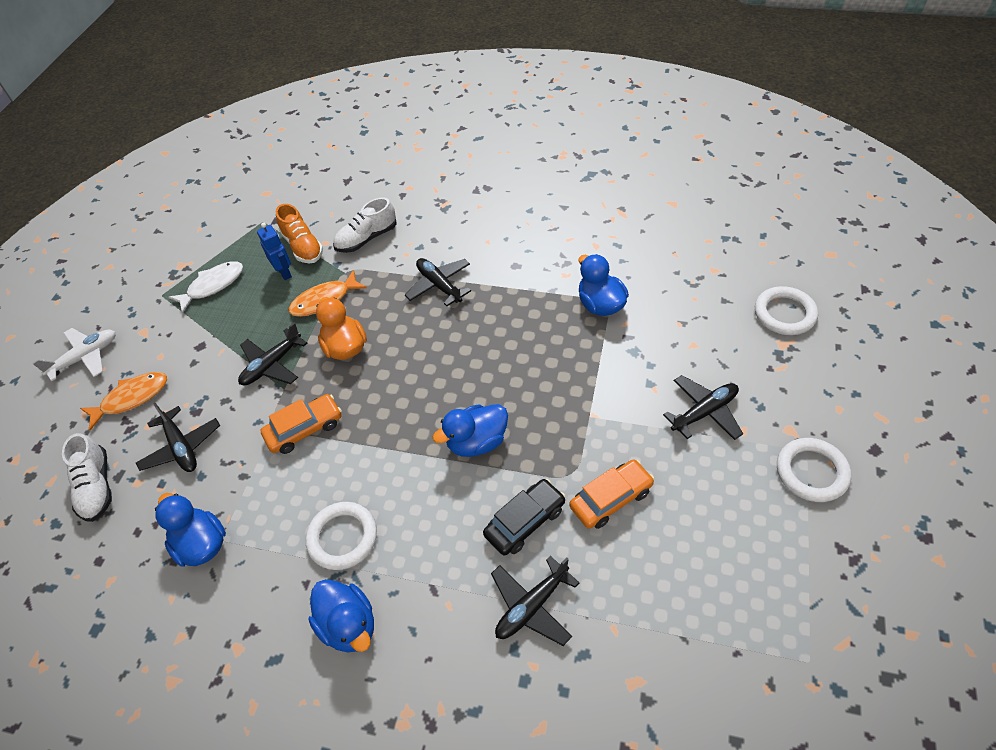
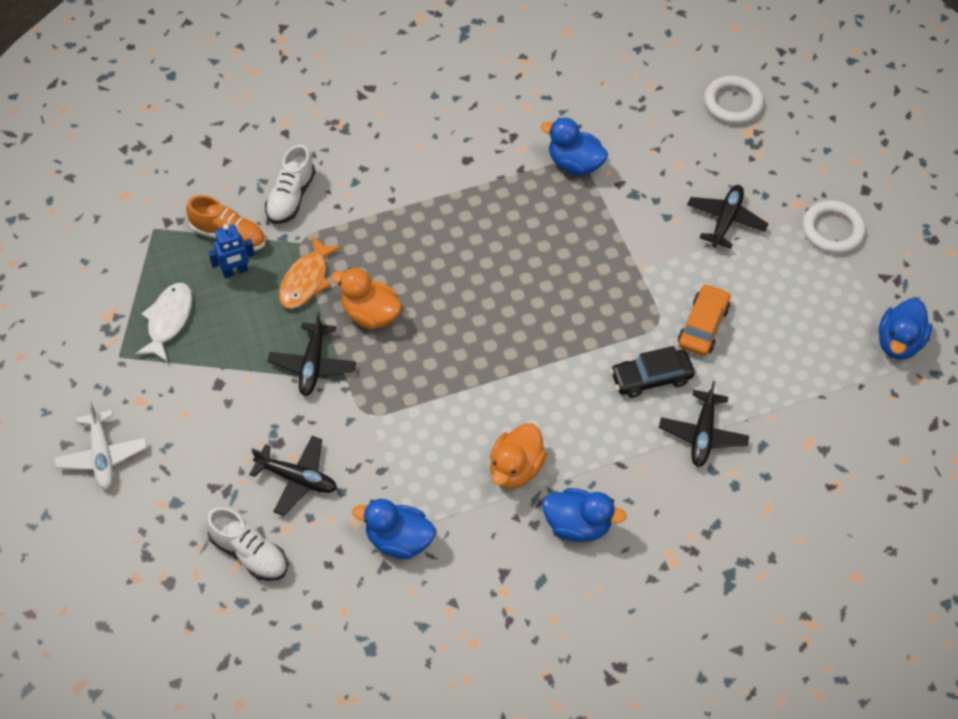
camera: 40 degrees left, 5 degrees up
white plane [32,328,115,381] -> white plane turned 150 degrees clockwise [54,401,147,489]
orange fish [80,372,167,431] -> none
blue robot [257,223,292,280] -> blue robot turned 135 degrees clockwise [209,224,255,278]
orange car [260,394,342,454] -> none
white ring [305,502,377,570] -> orange duck [490,423,547,489]
black plane [405,258,471,306] -> none
blue duck [433,404,508,457] -> blue duck moved to [878,298,932,360]
black car [483,479,566,556] -> black car turned 120 degrees counterclockwise [610,346,695,398]

